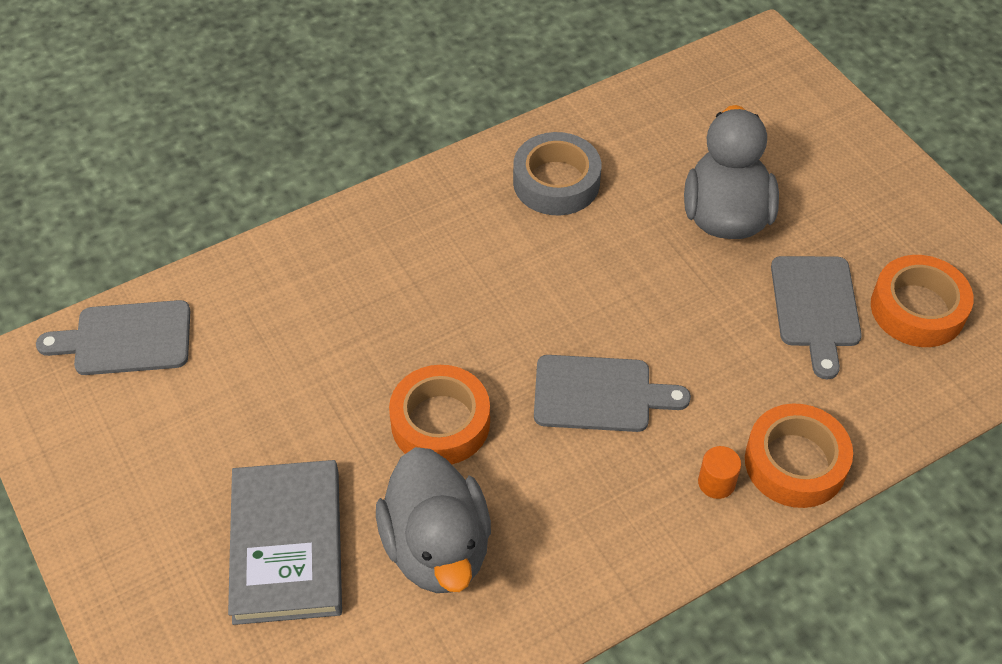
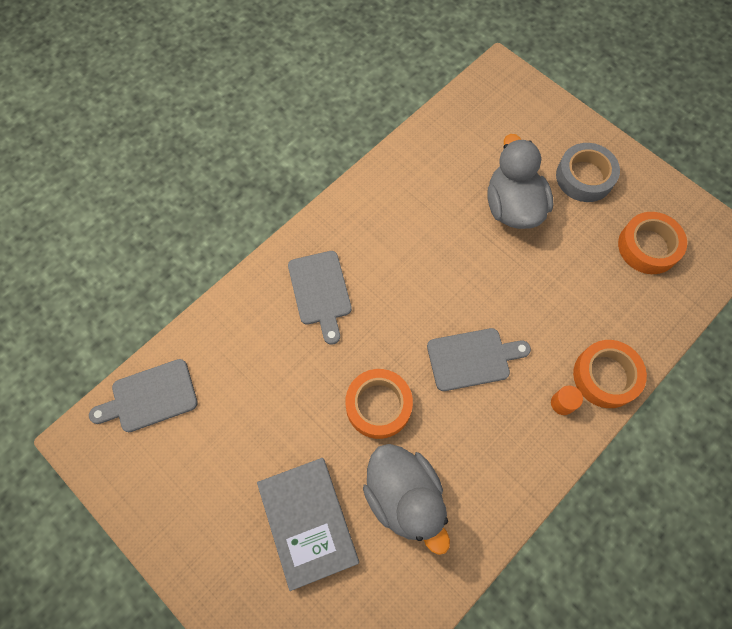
camera: 15 degrees left, 15 degrees up
grey tape [513,132,601,215] -> grey tape moved to [556,143,620,202]
grey cutting board [771,256,862,379] -> grey cutting board moved to [288,251,352,345]

